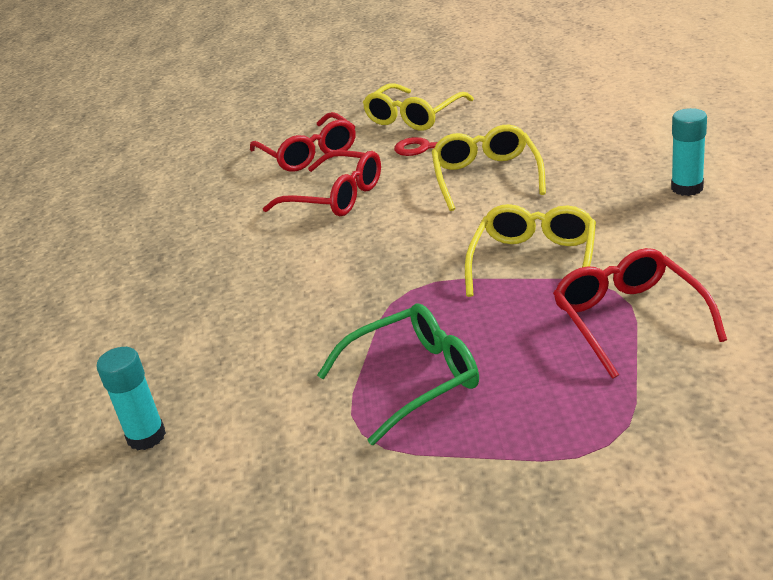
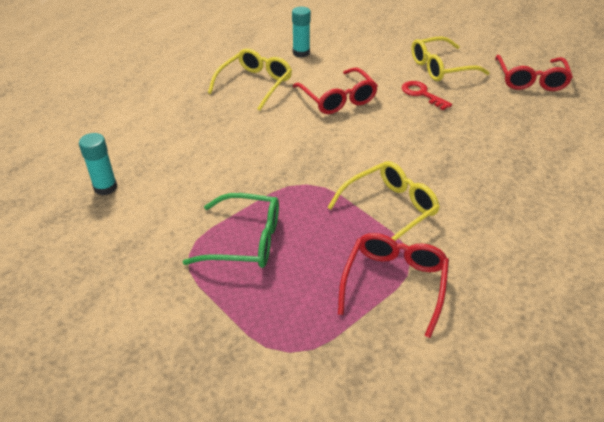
camera: 30 degrees right, 10 degrees up
red glasses [250,112,356,172] -> red glasses moved to [495,55,573,91]
yellow glasses [432,125,546,211] -> yellow glasses moved to [208,48,292,111]
turquoise glue stick [671,108,707,196] -> turquoise glue stick moved to [292,7,311,58]

